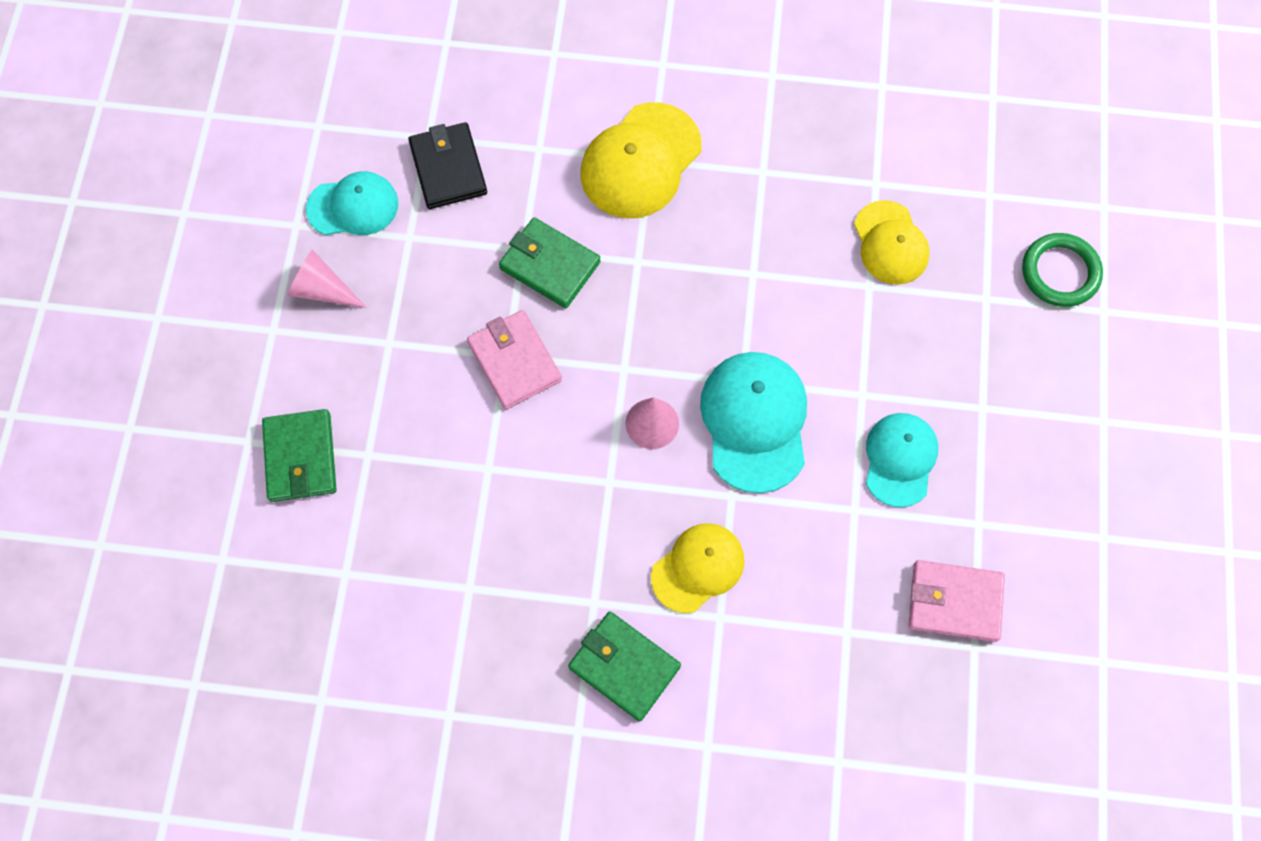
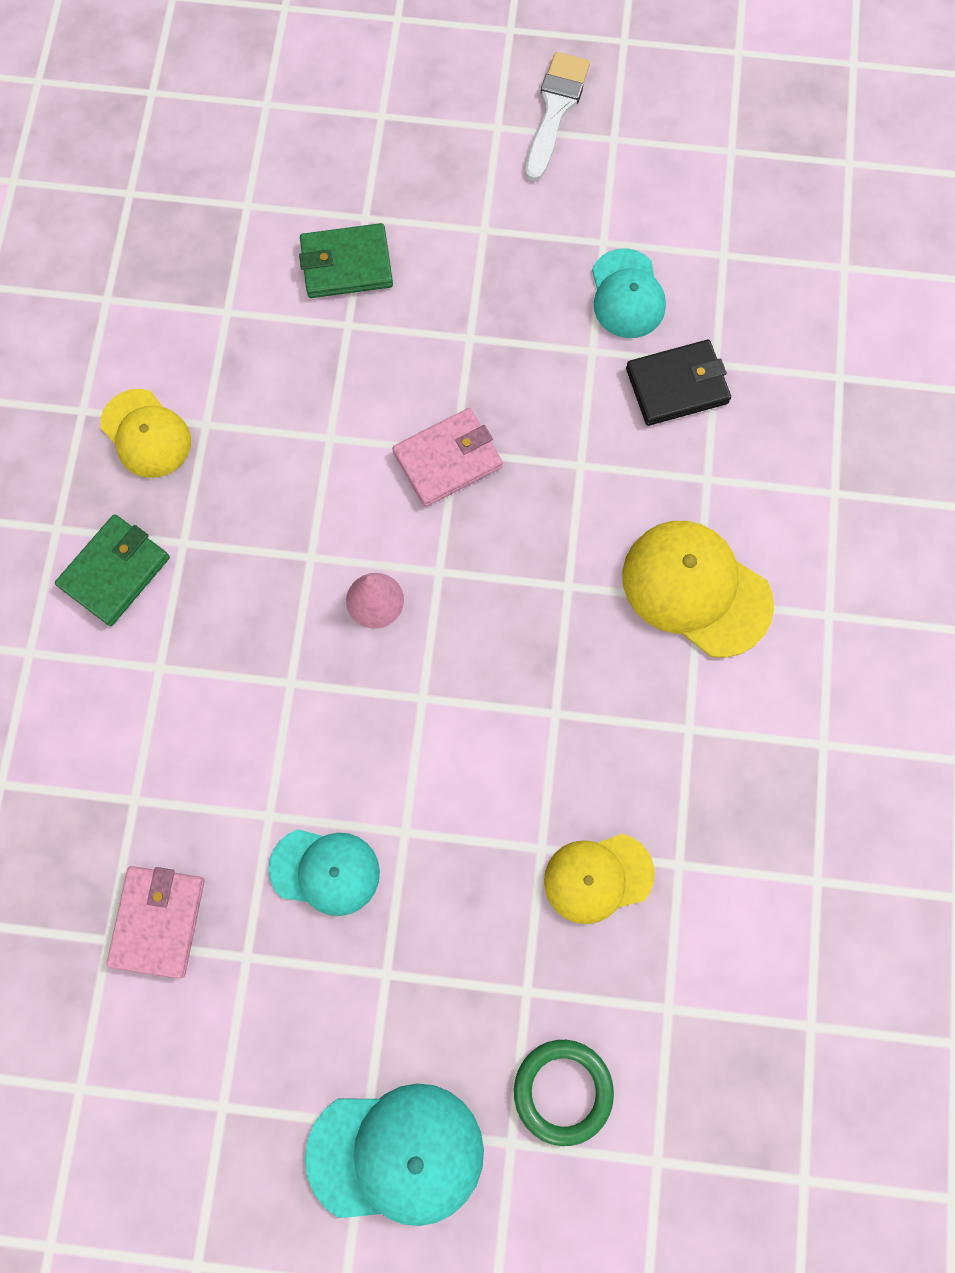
camera: 90 degrees right, 5 degrees up
pink cone [287,250,367,308] -> none
green wallet [499,217,601,308] -> none
yellow cap [651,523,745,613] -> yellow cap moved to [100,389,191,478]
turquoise cap [700,352,807,493] -> turquoise cap moved to [305,1083,484,1226]
none -> white brush [525,52,590,181]

